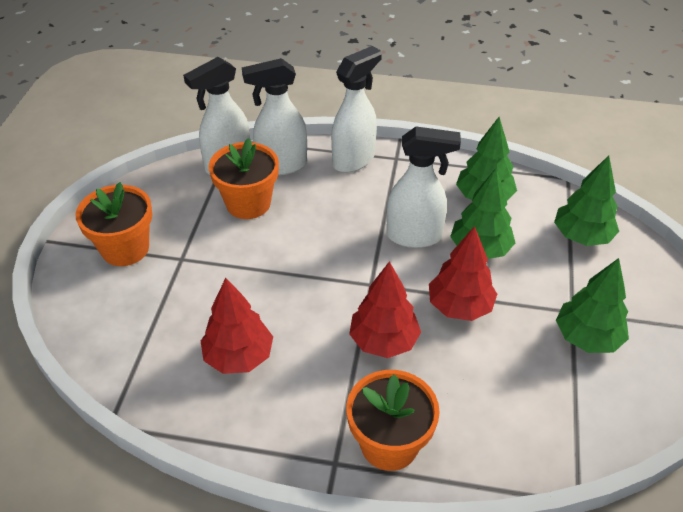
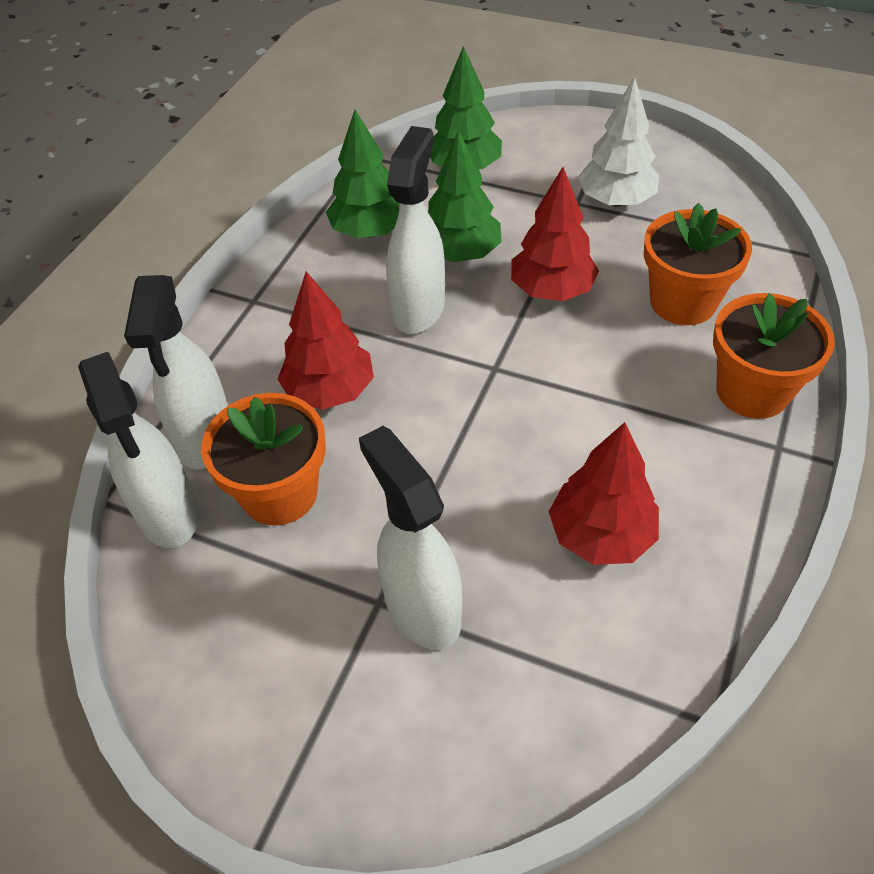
camera: 75 degrees left, 5 degrees up
orange flower pot [76,182,152,266] -> orange flower pot moved to [644,203,752,325]
white spray bottle [331,46,382,173] -> white spray bottle moved to [359,426,462,650]
red tree [349,261,421,358] -> red tree moved to [278,271,374,410]
green tree [556,258,629,353] -> white tree [578,77,659,207]

